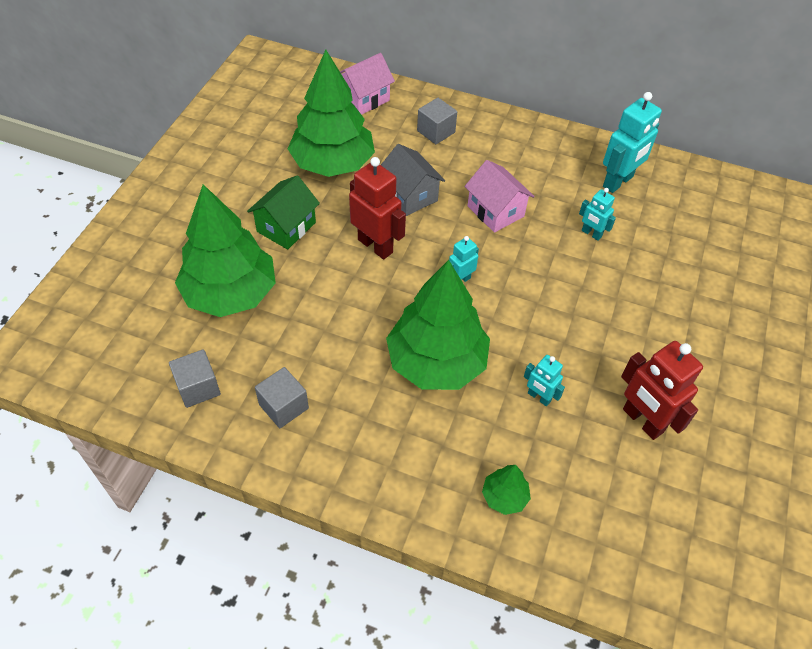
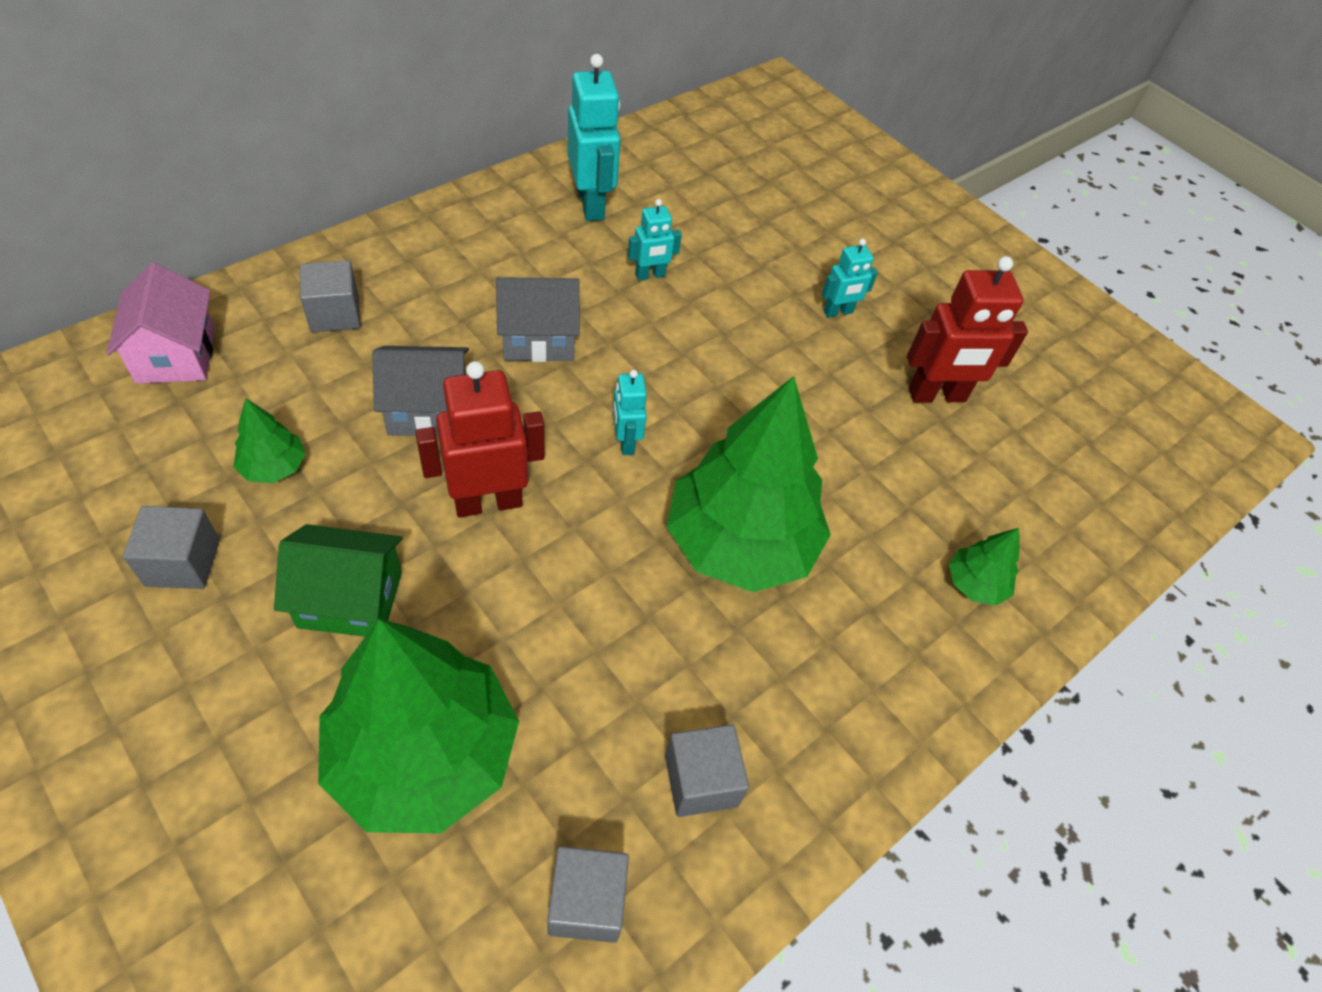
camera: 65 degrees left, 0 degrees up
green house [247,175,320,250] -> green house turned 60 degrees counterclockwise [274,524,403,637]
green tree [288,50,375,177] -> green tree [234,398,306,483], size x0.43
pink house [464,160,534,233] -> grey house [496,277,580,362]
turquoise robot [524,355,565,406] -> turquoise robot moved to [822,239,878,318]
none -> grey cube [123,506,220,589]

